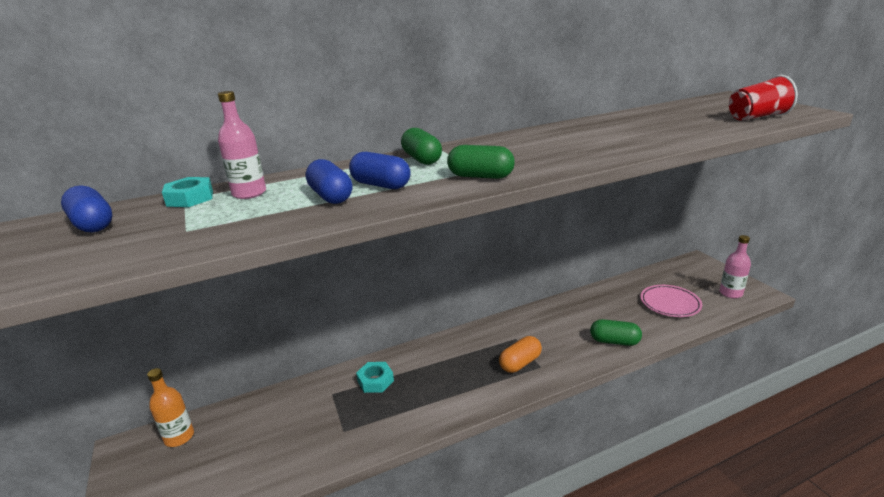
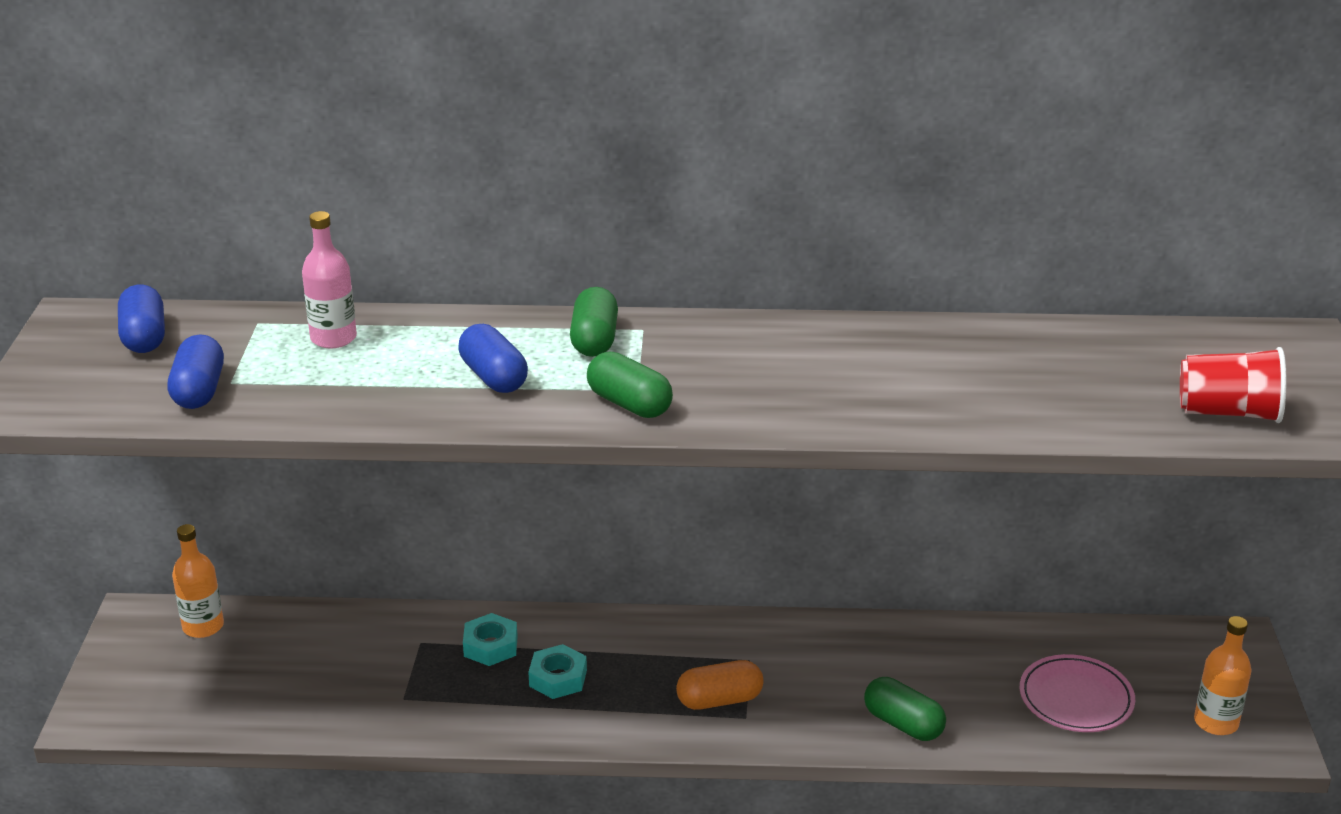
camera: 25 degrees right, 5 degrees up
turquoise nut [162,177,213,207] -> turquoise nut moved to [528,644,587,699]
blue capsule [306,159,352,204] -> blue capsule moved to [168,334,224,409]
pink bottle [720,235,751,298] -> orange bottle [1194,616,1252,735]

